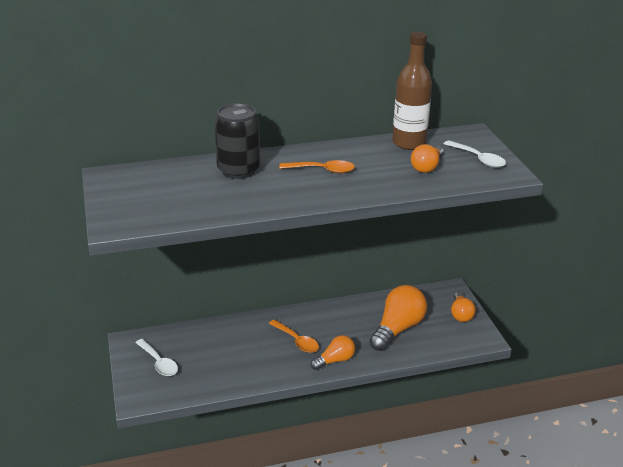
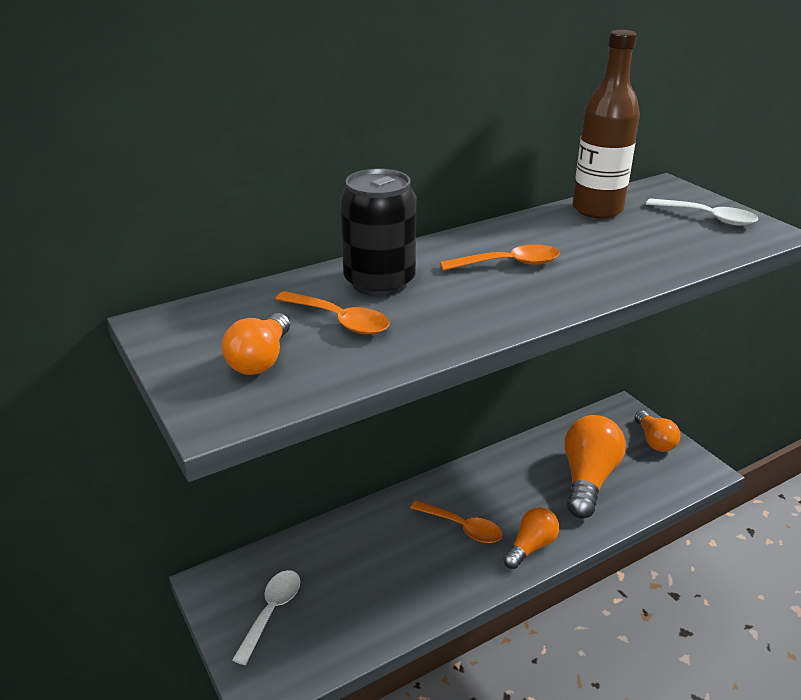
camera: 15 degrees left, 0 degrees up
white spoon [136,339,178,376] -> white spoon turned 105 degrees counterclockwise [232,570,301,665]
orange light bulb [411,144,444,173] -> orange light bulb moved to [222,313,290,375]
none -> orange spoon [275,291,390,335]

